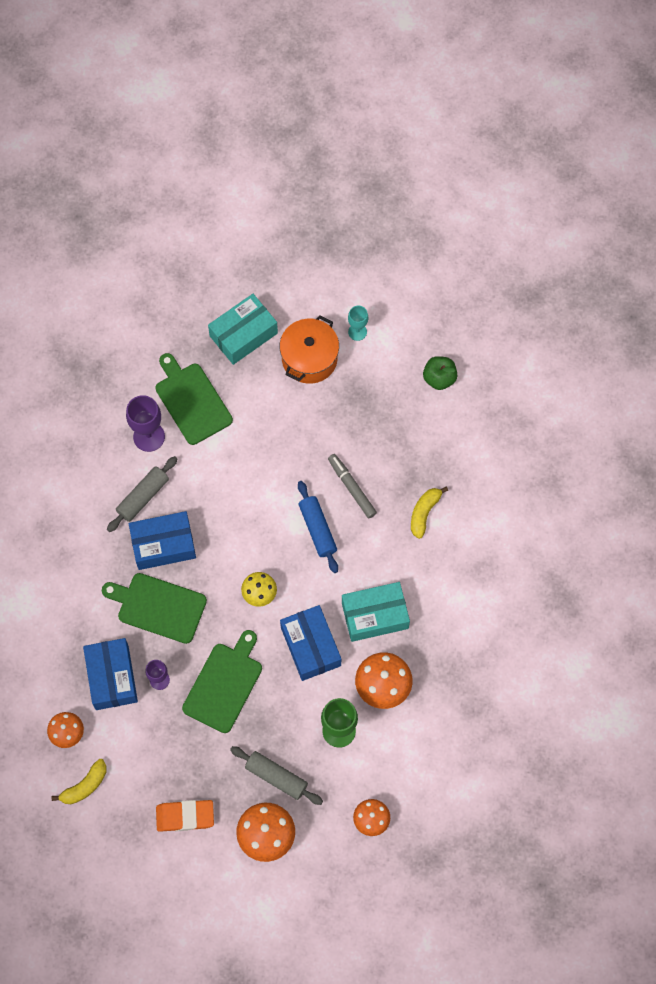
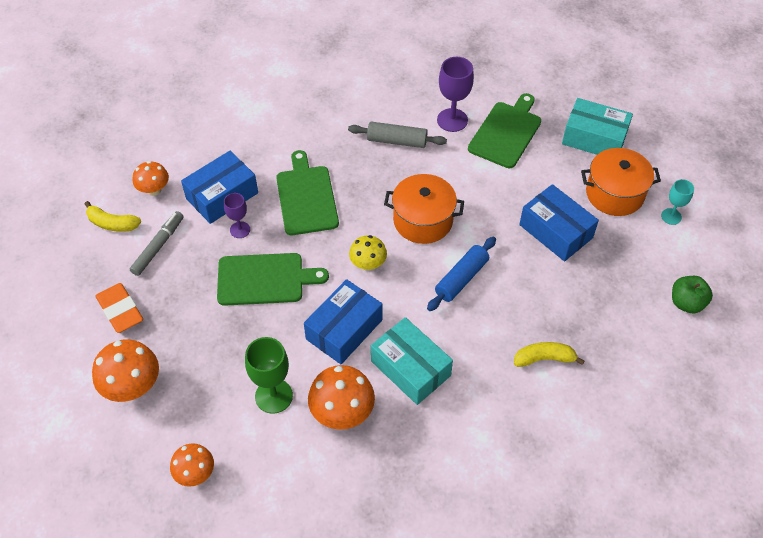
camera: 60 degrees right, 15 degrees down
blue box [129,511,196,570] -> blue box moved to [519,184,599,261]
grey rolling pin [230,746,323,805] -> none
grey marker [328,454,377,518] -> grey marker moved to [130,211,183,276]
none -> orange pot [384,174,464,244]

